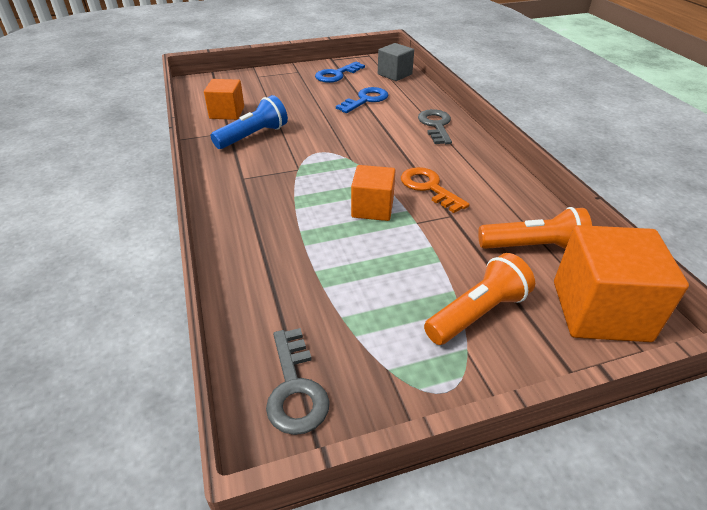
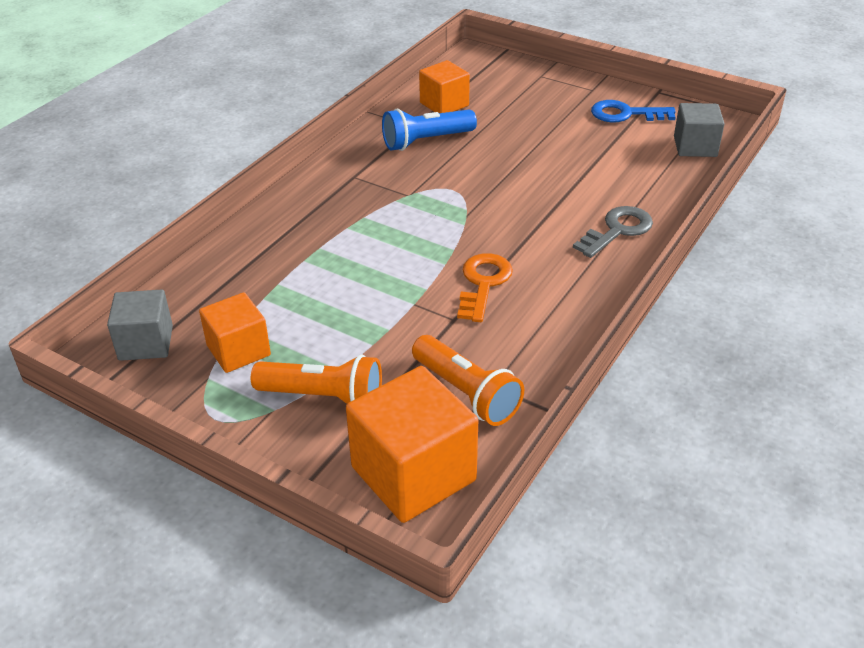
camera: 50 degrees right, 0 degrees up
blue flashlight [211,95,288,149] -> blue flashlight turned 150 degrees clockwise [382,108,477,151]
grey key [266,328,330,435] -> grey cube [107,289,173,361]
blue key [336,87,388,113] -> none
orange cube [351,165,395,221] -> orange cube moved to [199,292,271,373]

